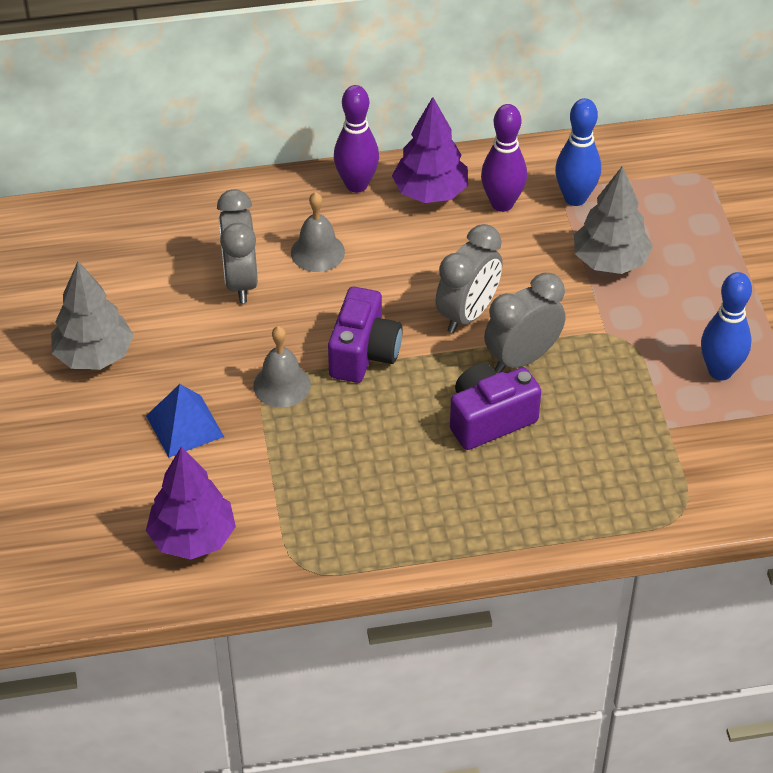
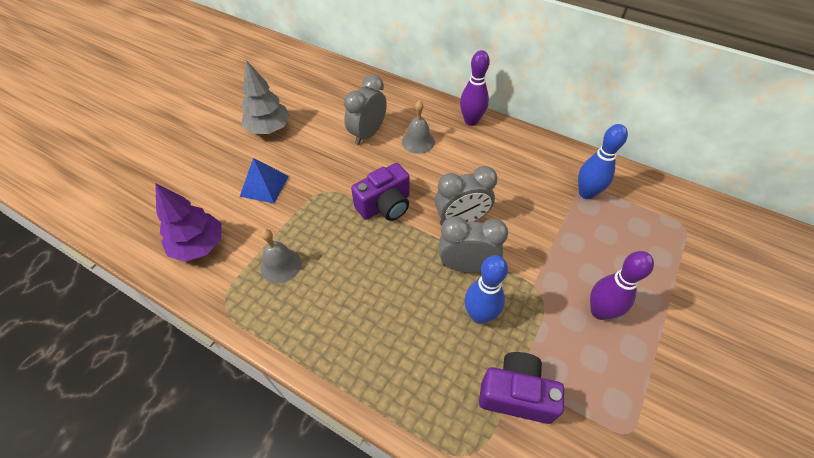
camera: 40 degrees right, 5 degrees up
grey bell [253,326,311,408] -> grey bell moved to [260,229,301,284]
purple tree [392,97,468,203] -> none
purple camera [450,363,541,450] -> purple camera moved to [479,352,564,424]
purple bowling pin [481,104,527,212] -> purple bowling pin moved to [590,251,654,320]
grey tree [574,166,653,274] -> none
blue bowling pin [701,272,752,380] -> blue bowling pin moved to [464,255,508,324]

